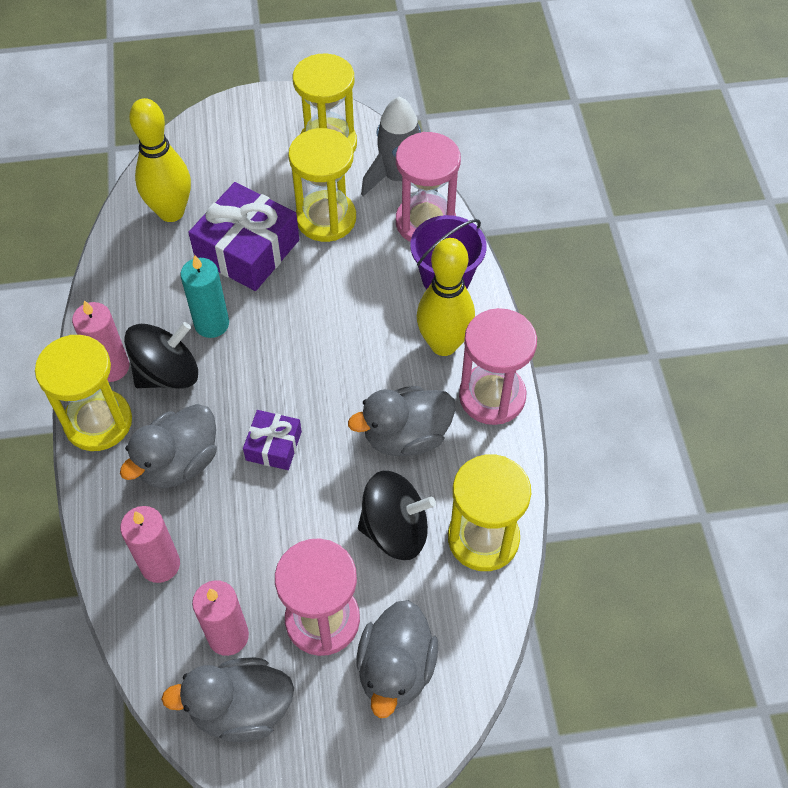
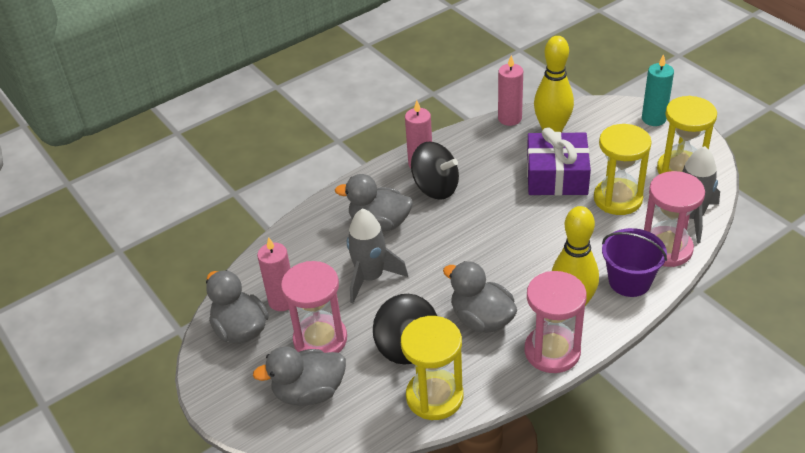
camera: 65 degrees right, 15 degrees down
yellow hourglass [35,335,132,451] -> none
pink candle [120,506,180,583] -> pink candle moved to [498,55,523,126]
turquoise candle [180,255,229,338] -> turquoise candle moved to [642,54,674,126]
purple gift [243,410,302,470] -> none
none -> grey rocket [347,208,408,304]

